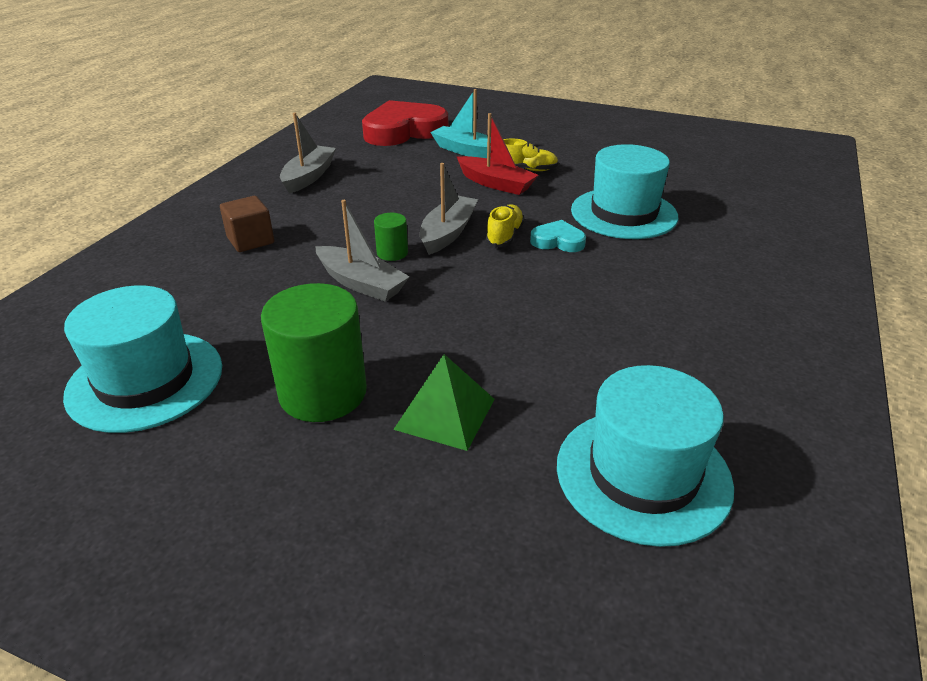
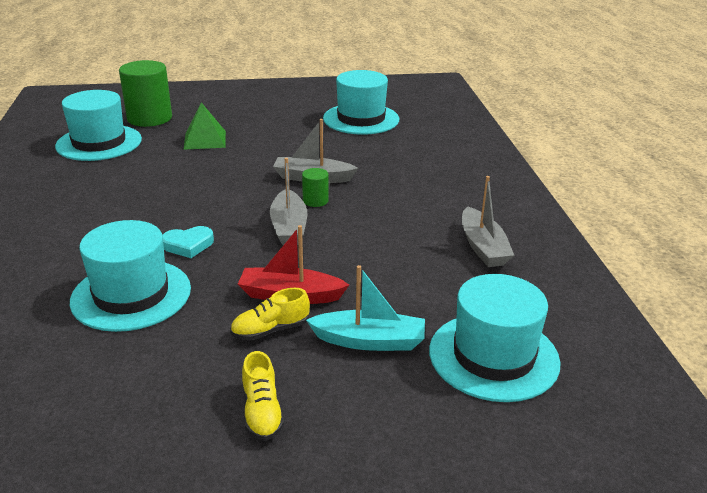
camera: 150 degrees right, 5 degrees down
brown cube [220,196,274,252] -> none
green cylinder [261,283,367,422] -> green cylinder moved to [119,60,172,127]
red heart [362,100,448,146] -> turquoise hat [429,274,561,402]
yellow shoe [485,204,525,248] -> yellow shoe moved to [242,351,284,441]

